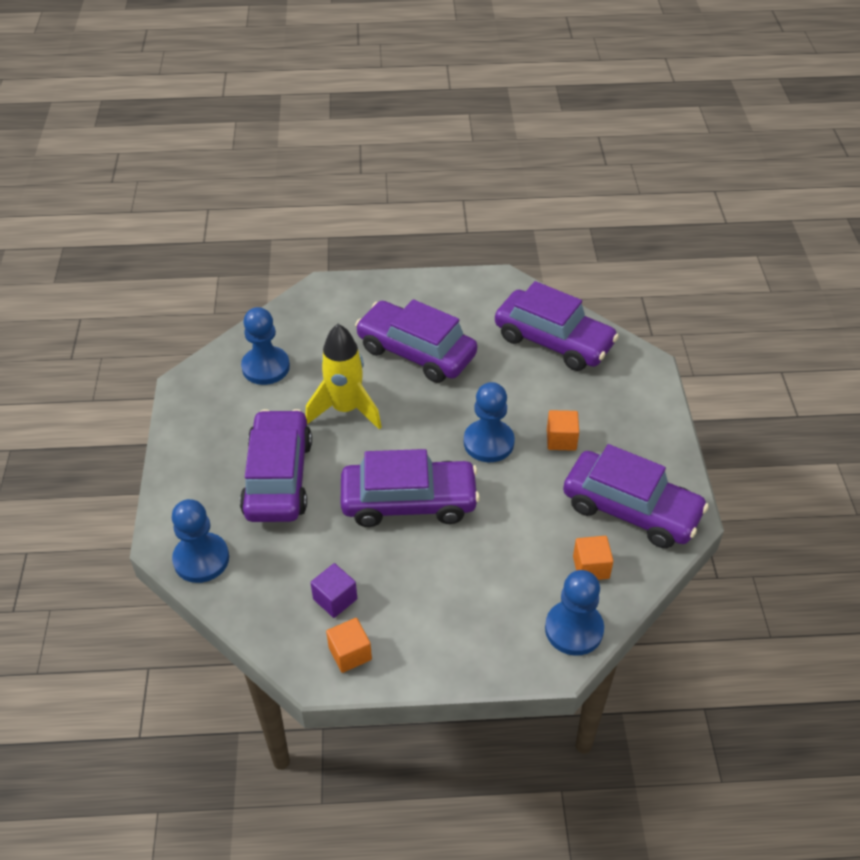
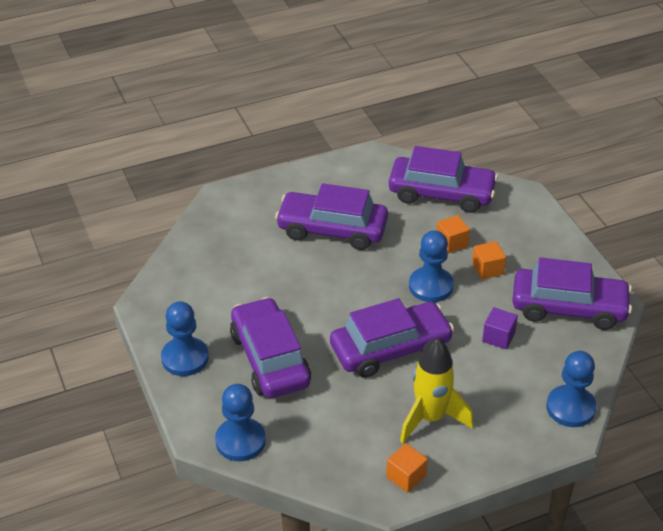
camera: 20 degrees left, 5 degrees down
blue pawn [241,307,290,385] -> blue pawn moved to [161,301,209,376]
yellow rocket [305,324,382,429] -> yellow rocket moved to [400,338,473,443]
purple cube [310,563,357,618] -> purple cube moved to [482,307,518,349]
orange cube [573,536,613,580] -> orange cube moved to [436,215,470,254]

